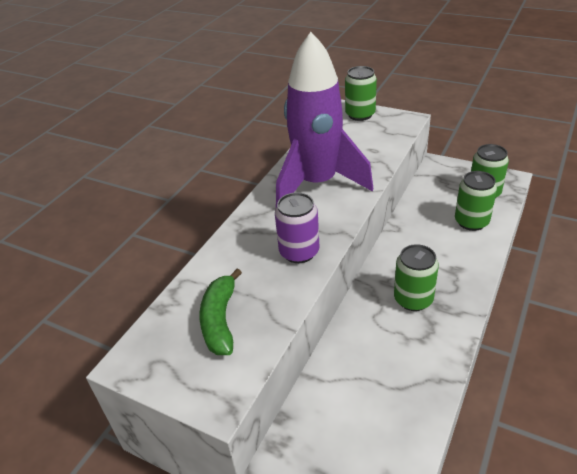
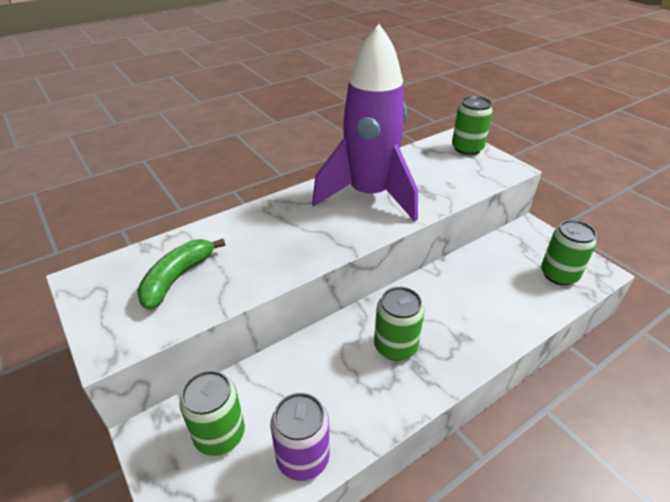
camera: 25 degrees right, 0 degrees up
purple can [275,192,320,263] -> purple can moved to [270,393,330,481]
green can [455,171,497,231] -> green can moved to [180,370,245,456]

